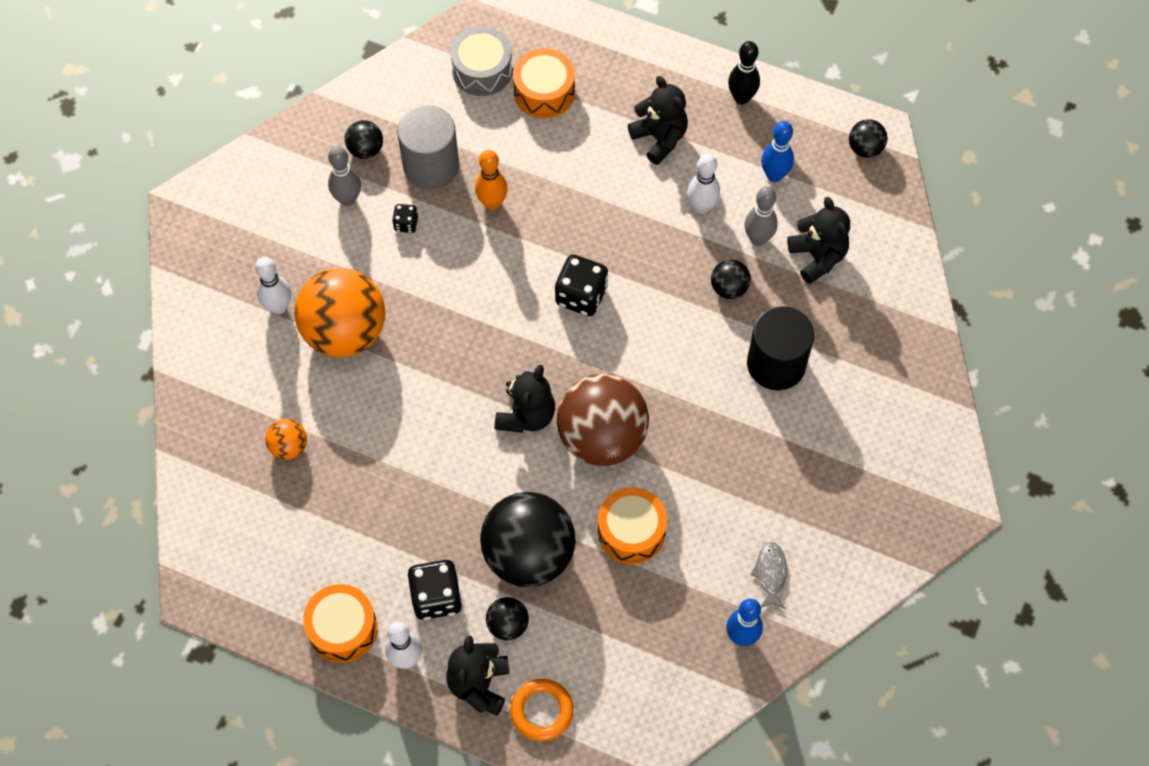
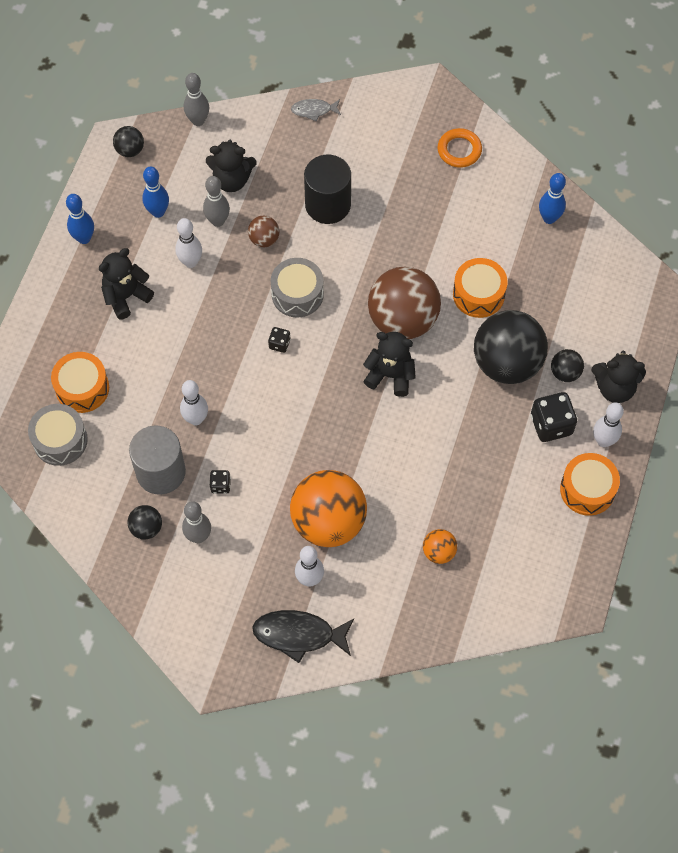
camera: 95 degrees left, 0 degrees up
orange bowling pin [475,150,508,210] -> white bowling pin [180,380,208,425]
orange ring [510,679,574,741] -> orange ring moved to [437,128,482,168]
black dice [555,255,608,316] -> black dice [268,327,291,353], size x0.52
black ball [711,260,751,299] -> brown ball [248,216,279,247]
black bowling pin [728,41,760,104] -> blue bowling pin [66,194,94,244]
grey fish [750,542,787,609] -> grey fish moved to [291,99,341,122]
black teddy bear [787,197,850,284] -> black teddy bear turned 150 degrees counterclockwise [206,140,256,192]
none -> grey bowling pin [184,73,209,126]
none -> black fish [252,610,354,663]
none -> grey drum [271,258,324,318]

